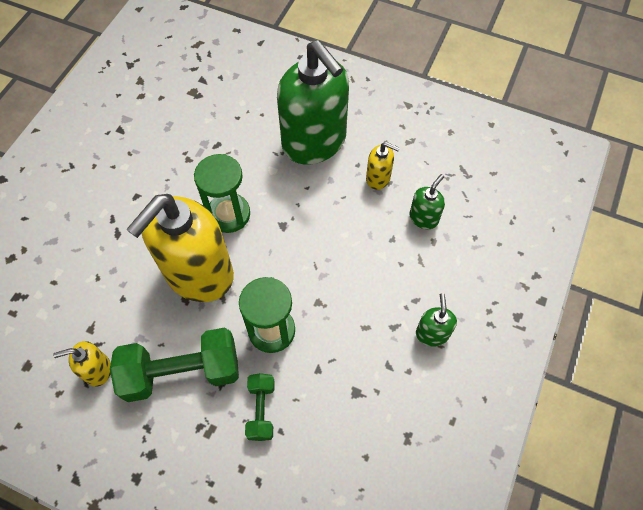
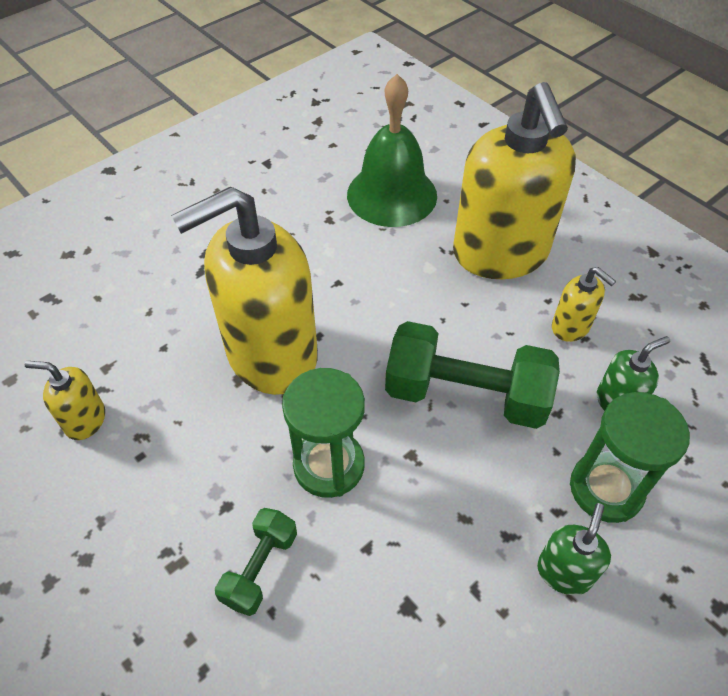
camera: 25 degrees right, 10 degrees down
green dumbbell [110,328,239,402] -> green dumbbell moved to [385,321,560,429]
green hourglass [194,154,250,233] -> green hourglass moved to [570,392,690,523]
green soap dispenser [277,40,349,165] -> yellow soap dispenser [453,82,576,279]
none -> green bell [347,74,437,227]

